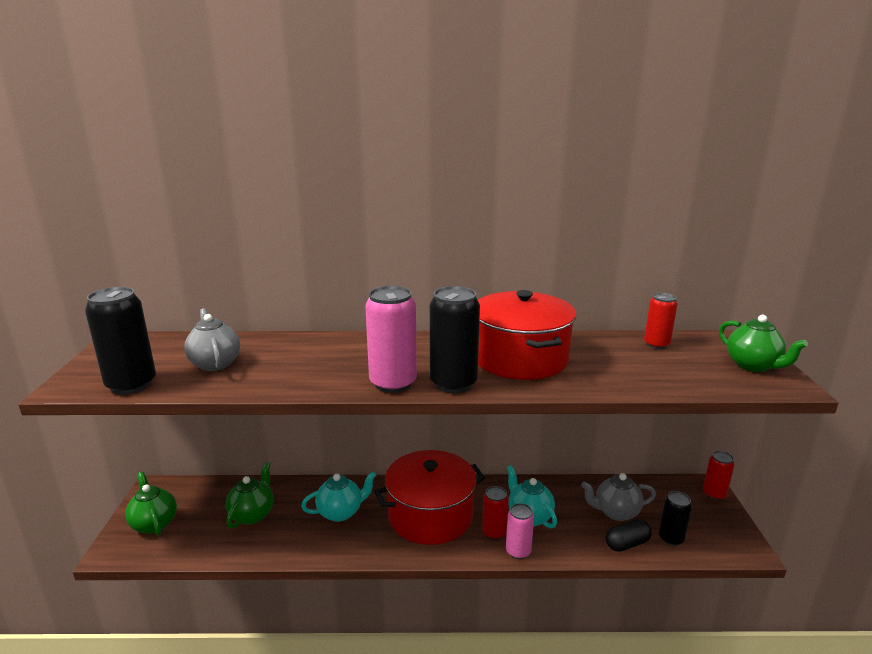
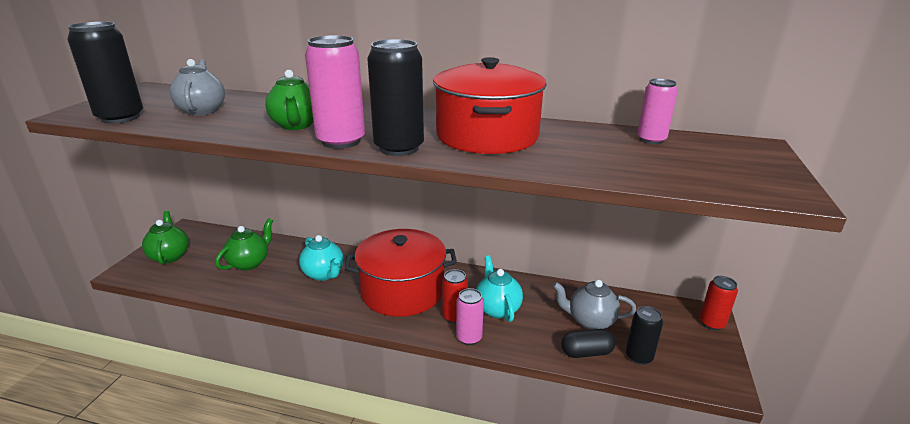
camera: 15 degrees right, 5 degrees up
turquoise teapot [301,471,376,522] -> turquoise teapot turned 60 degrees clockwise [299,235,344,281]
red can [644,293,677,349] -> pink can [637,78,678,144]
green teapot [719,315,808,372] -> green teapot moved to [265,70,314,130]

